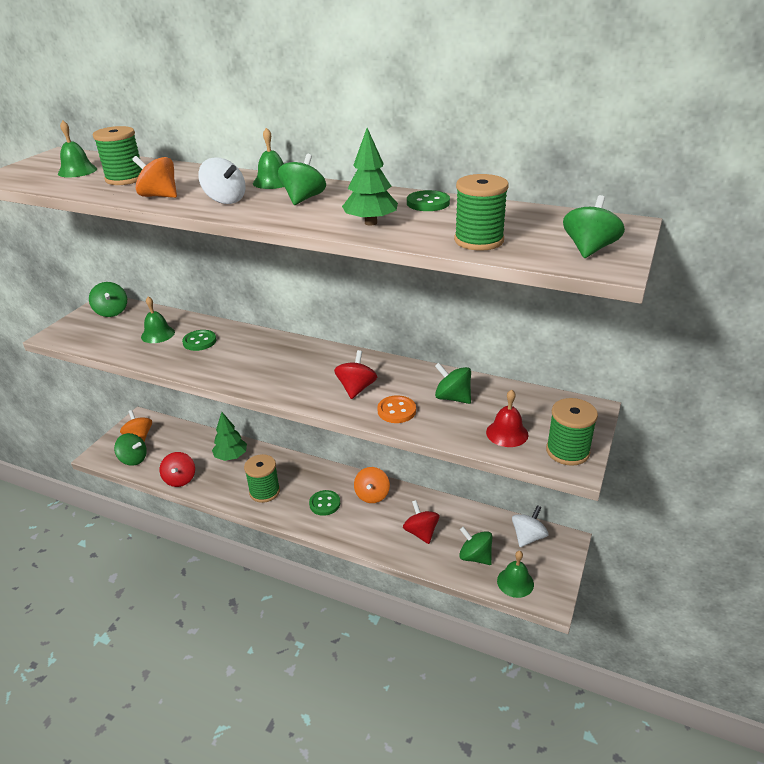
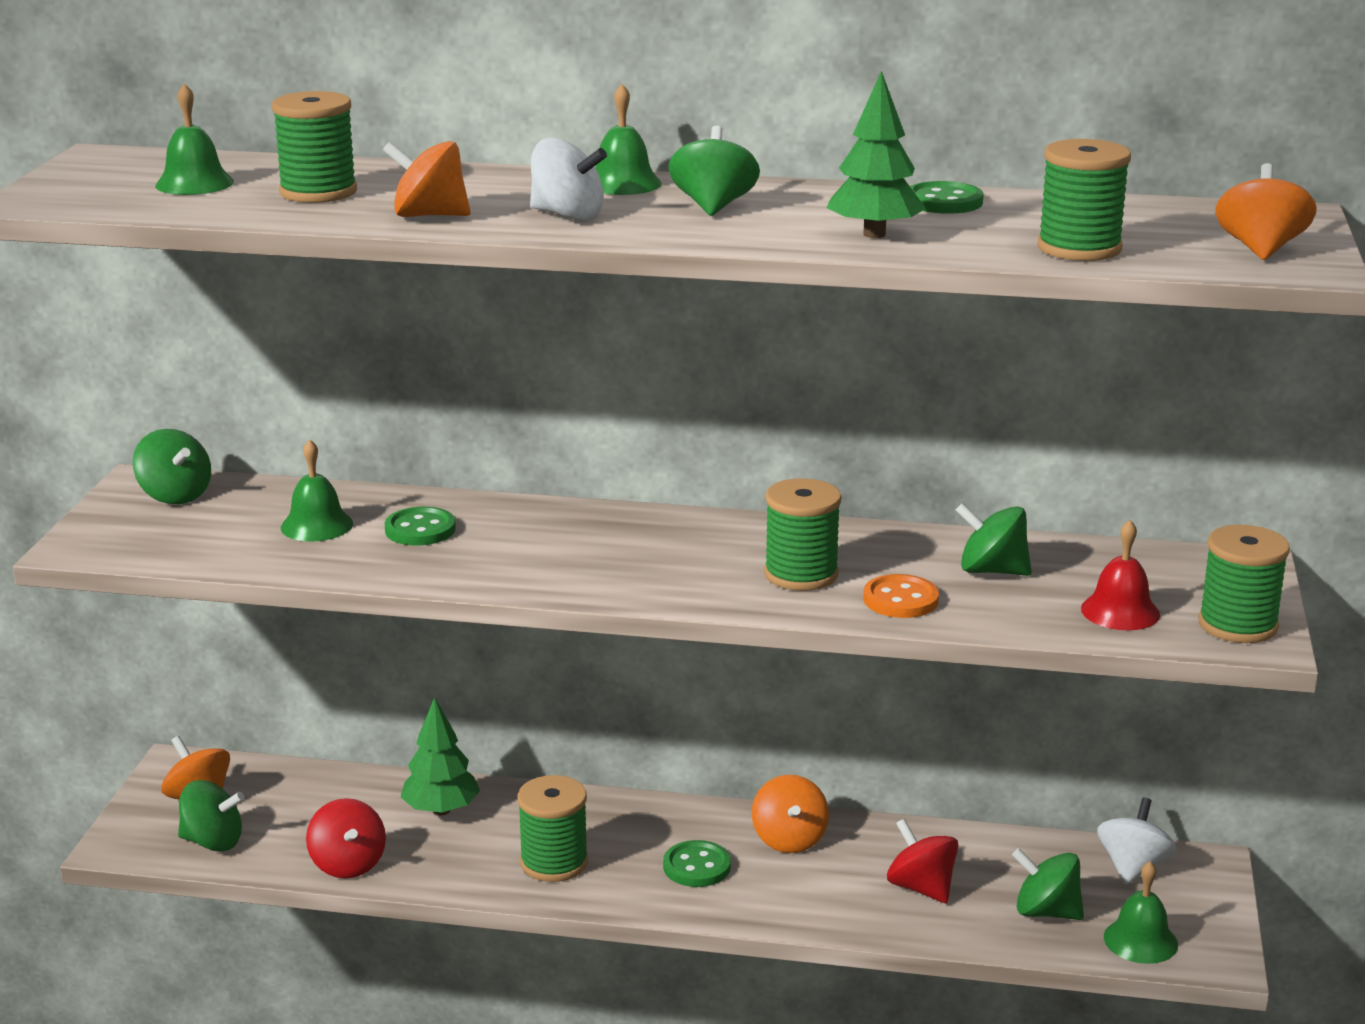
camera: 15 degrees left, 10 degrees down
red spinning top [334,350,377,399] -> green spool [764,478,841,591]
green spinning top [563,195,625,258] -> orange spinning top [1216,163,1317,260]

